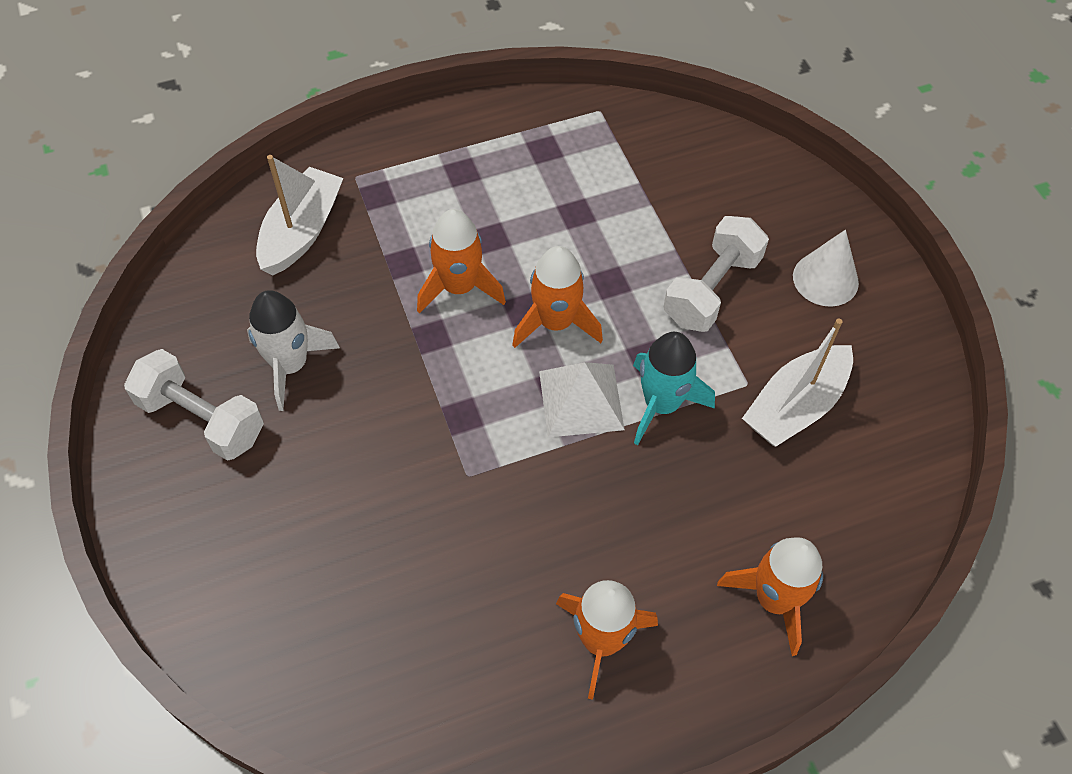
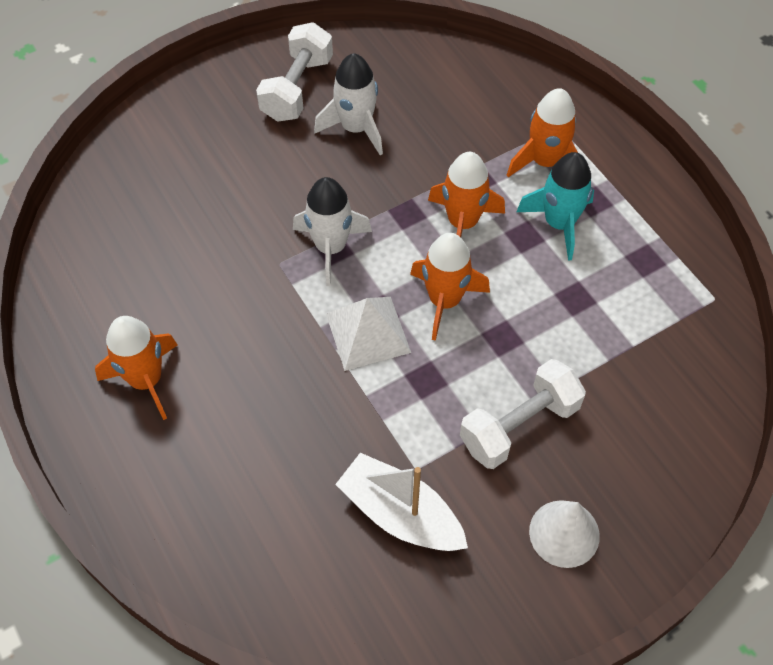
camera: 80 degrees right, 0 degrees up
white boat [256,155,343,275] -> none
turquoise rocket [633,332,715,445] -> turquoise rocket moved to [516,152,594,261]
white dumbbell [664,216,769,332] -> white dumbbell turned 60 degrees counterclockwise [460,359,586,469]
orange rocket [717,537,823,656] -> orange rocket moved to [507,88,578,177]
none -> white rocket [293,177,372,286]

